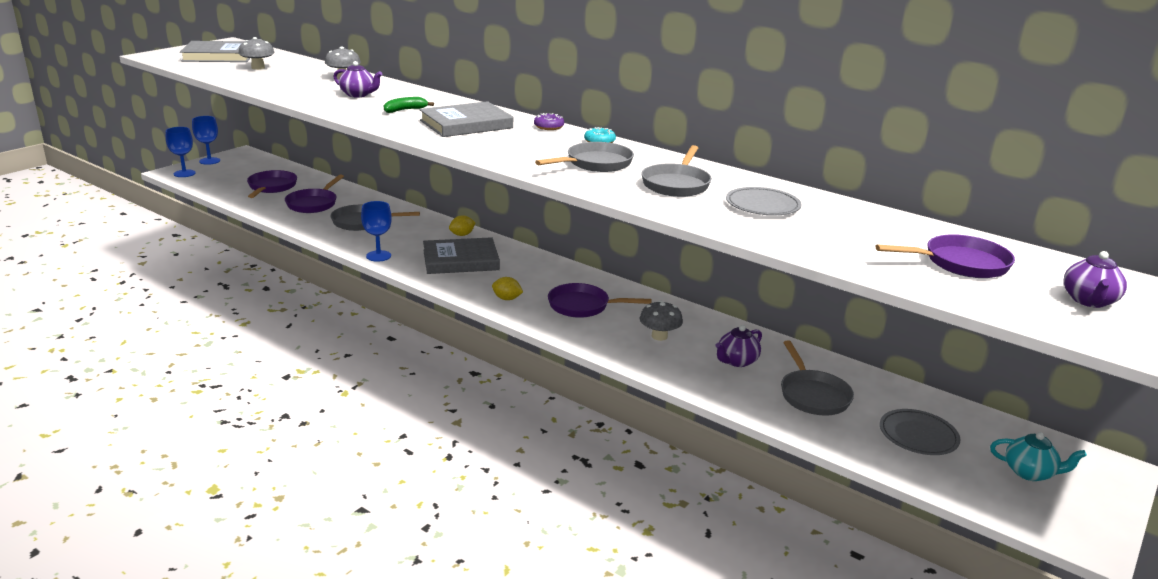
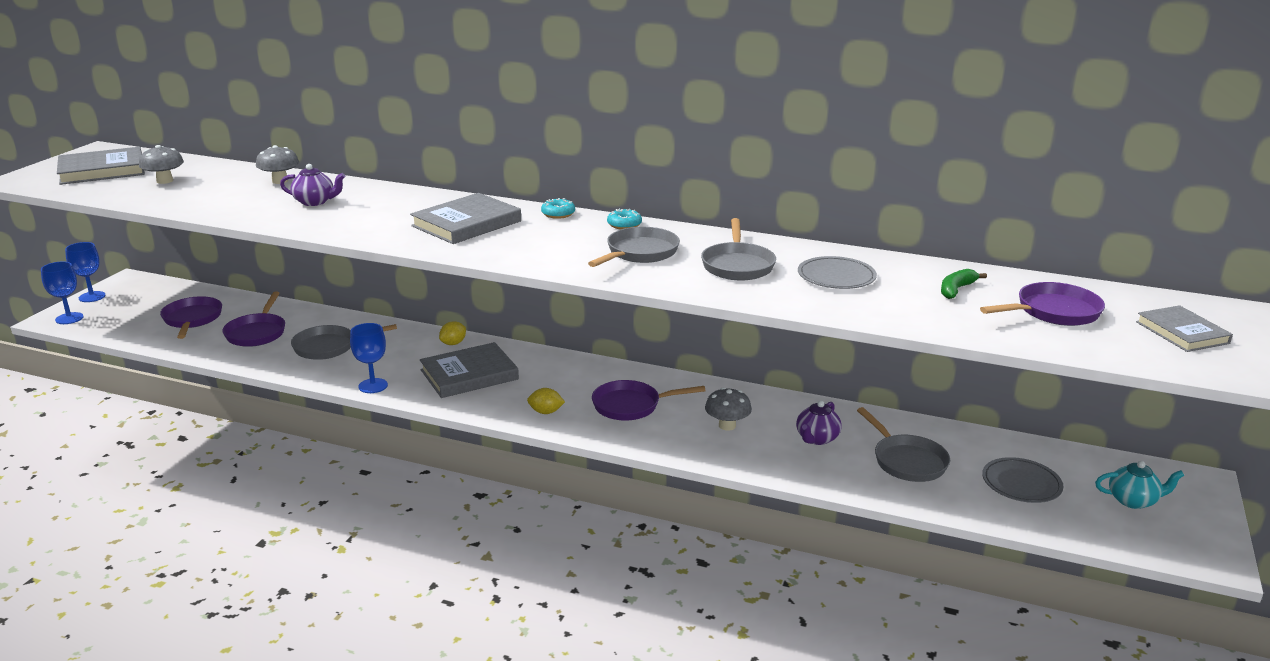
camera: 15 degrees left, 0 degrees up
green banana [384,97,434,113] -> green banana moved to [941,269,987,299]
purple donut [534,113,564,130] -> turquoise donut [541,198,575,219]
purple teapot [1063,251,1127,308] -> grey book [1136,305,1233,352]

